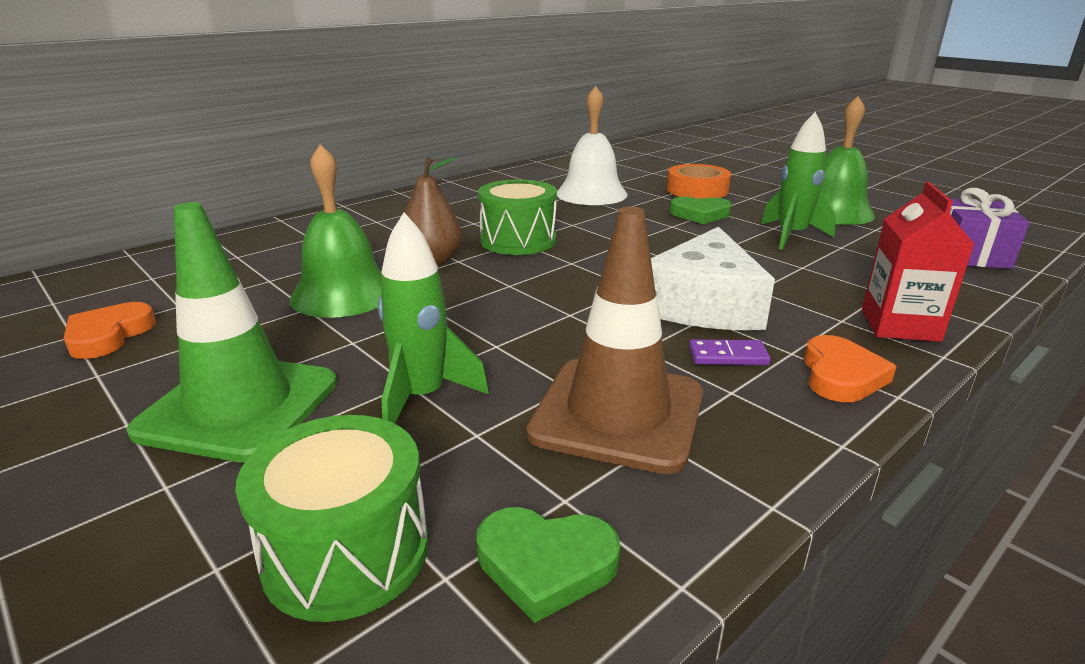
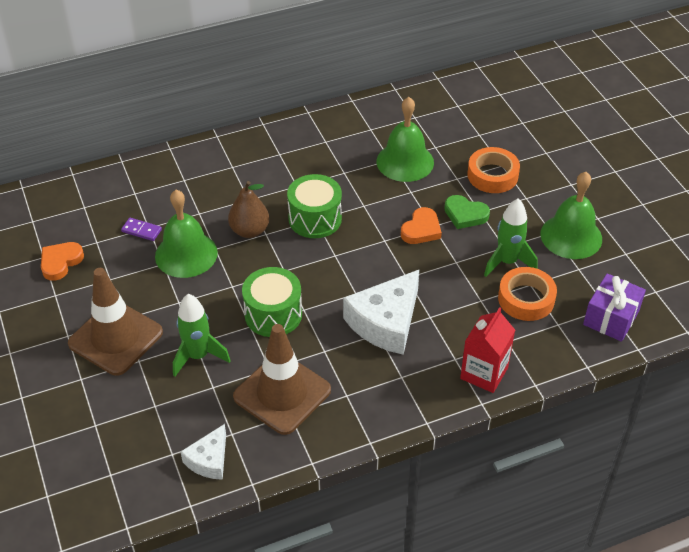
camera: 20 degrees right, 20 degrees up
green traffic cone [126,202,337,463] -> brown traffic cone [68,268,163,376]
green drum [235,415,428,622] -> green drum moved to [242,267,302,337]
green heart [476,507,620,623] -> white cheese [181,424,226,480]
white bell [557,86,628,205] -> green bell [377,97,434,182]
purple domino [689,339,771,365] -> purple domino moved to [121,218,162,241]
orange heart [804,335,897,402] -> orange heart moved to [401,207,442,244]
none -> orange tape [498,267,557,321]

